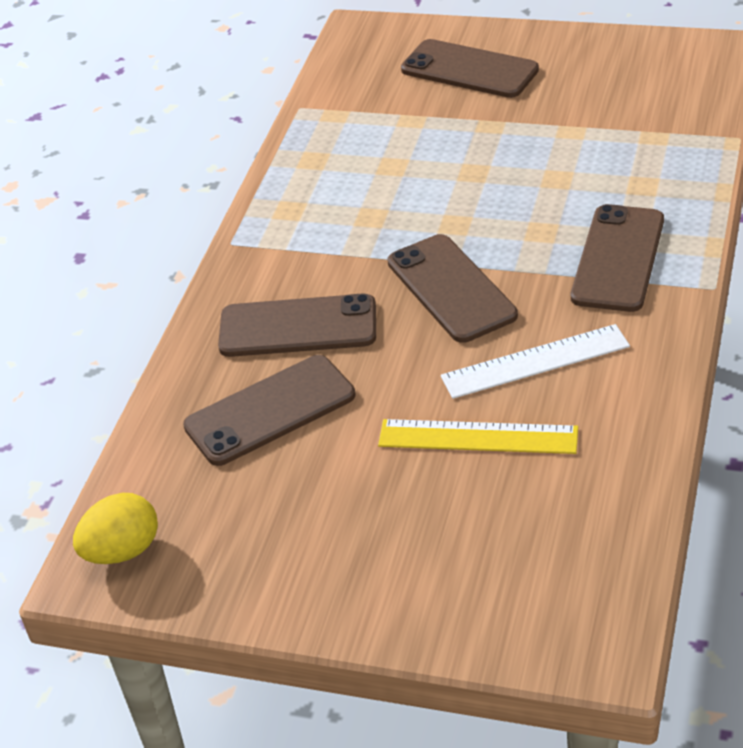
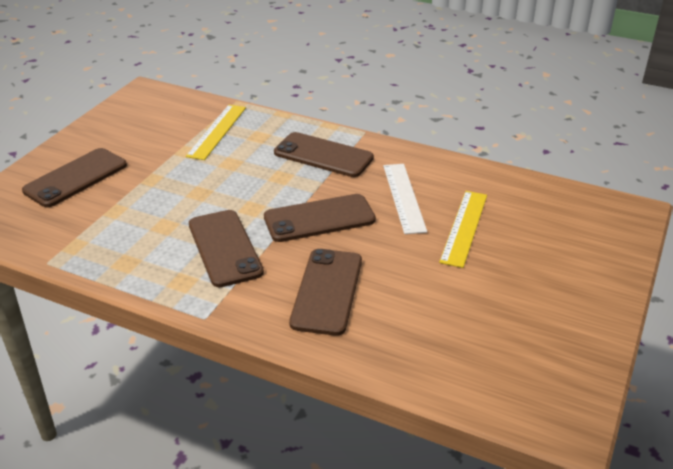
camera: 85 degrees left, 5 degrees down
yellow egg [73,493,158,564] -> none
brown phone [183,355,355,466] -> brown phone moved to [189,210,264,287]
none -> yellow ruler [186,105,246,160]

